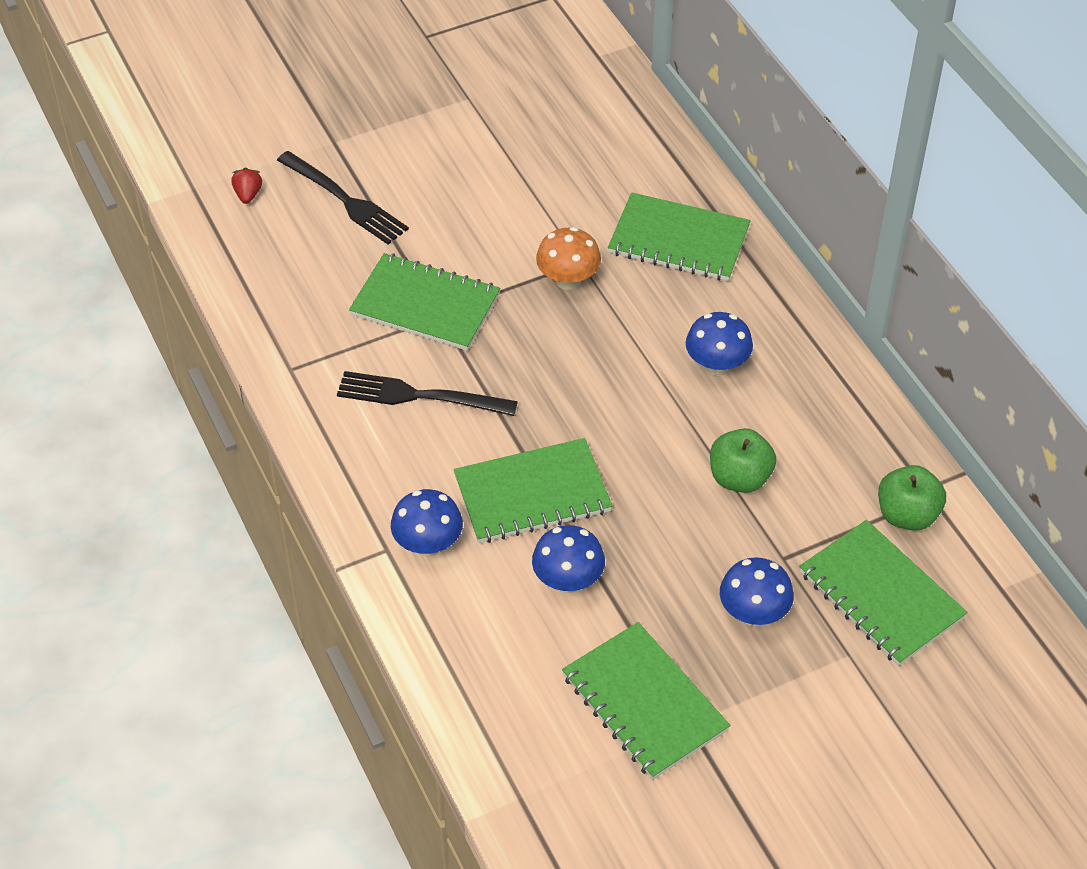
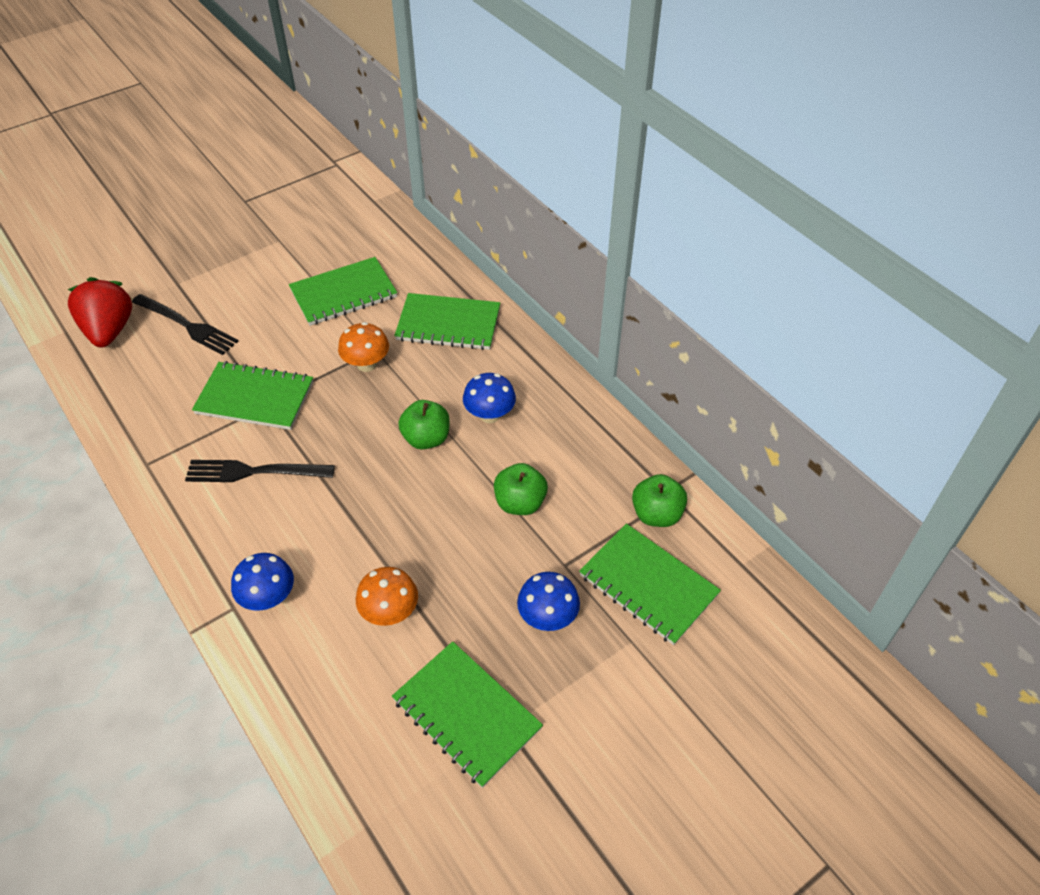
camera: 10 degrees left, 0 degrees up
red strawberry [231,168,262,204] -> red strawberry [67,277,132,348], size x2.43
green notebook [454,438,612,543] -> green notebook moved to [289,257,397,326]
blue mushroom [532,525,605,593] -> orange mushroom [356,567,418,626]
none -> green apple [398,400,450,450]

